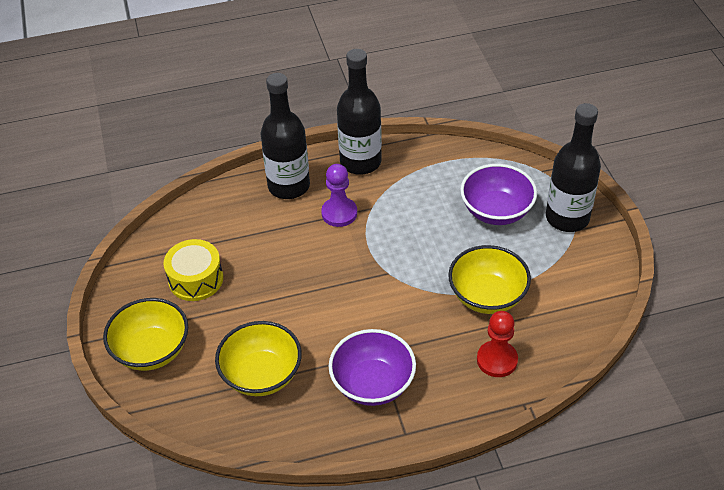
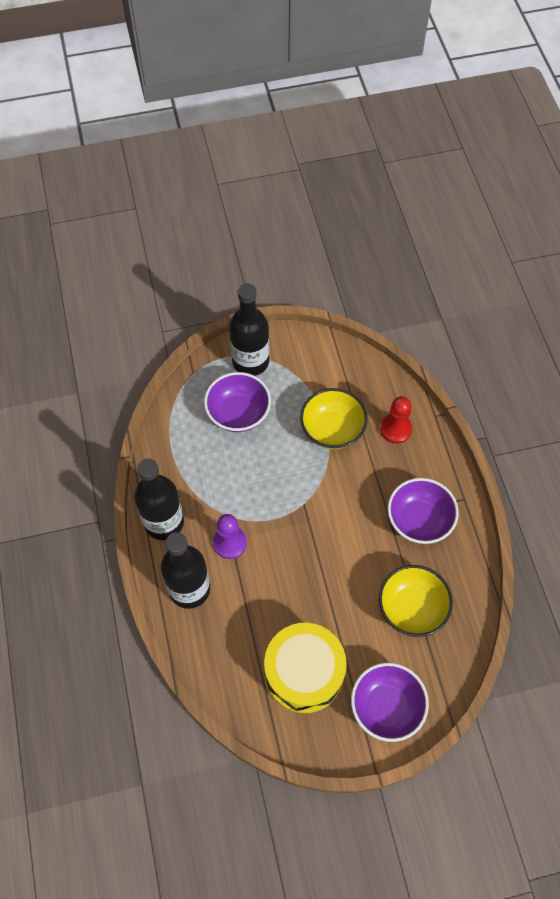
camera: 90 degrees left, 15 degrees up
yellow bowl [103,298,188,371] -> purple bowl [351,663,429,742]
yellow drum [164,239,223,301] -> yellow drum [264,623,347,713], size x1.52

